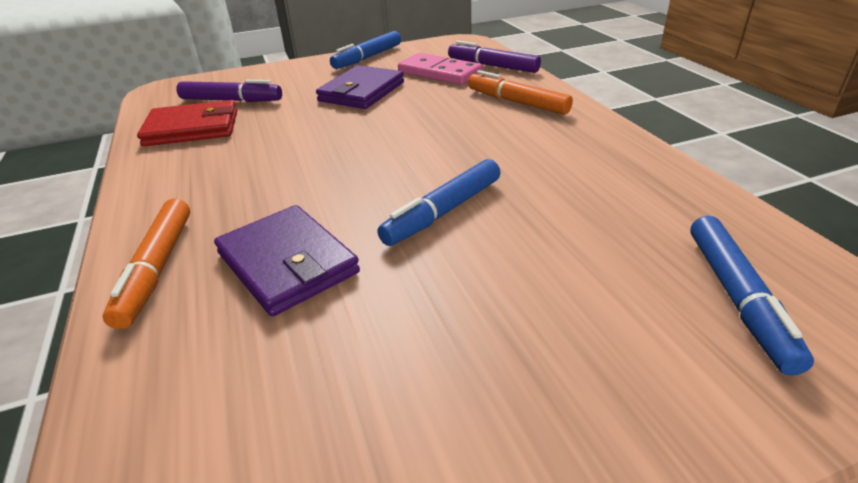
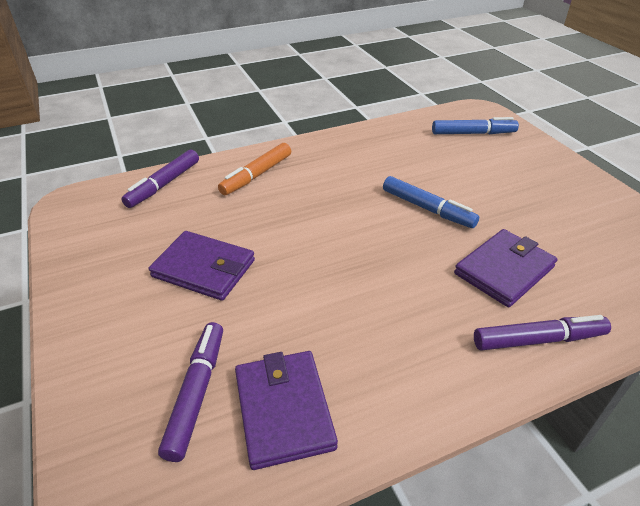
camera: 95 degrees left, 5 degrees up
orange marker [103,199,190,329] -> purple marker [474,315,611,351]
red wallet [137,100,237,146] -> purple wallet [235,351,338,470]
blue marker [330,31,401,69] -> none
pink domino [398,53,482,85] -> none

